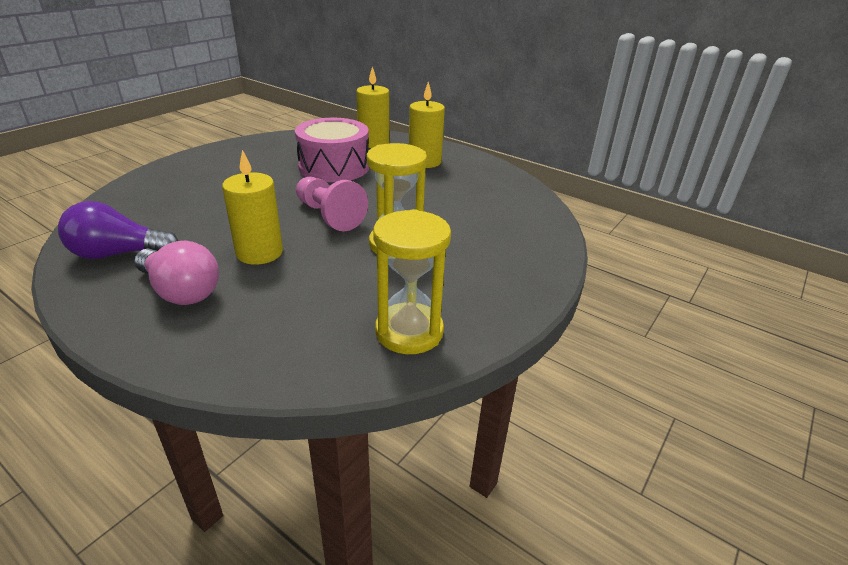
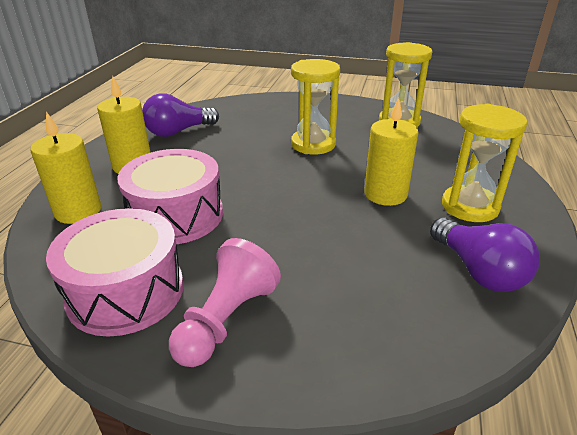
camera: 110 degrees left, 0 degrees up
pink light bulb [134,241,219,305] -> yellow hourglass [442,104,527,222]
pink pawn [296,177,368,232] -> pink pawn moved to [169,238,281,367]
none -> pink drum [46,208,184,337]
none -> purple light bulb [142,93,219,137]

